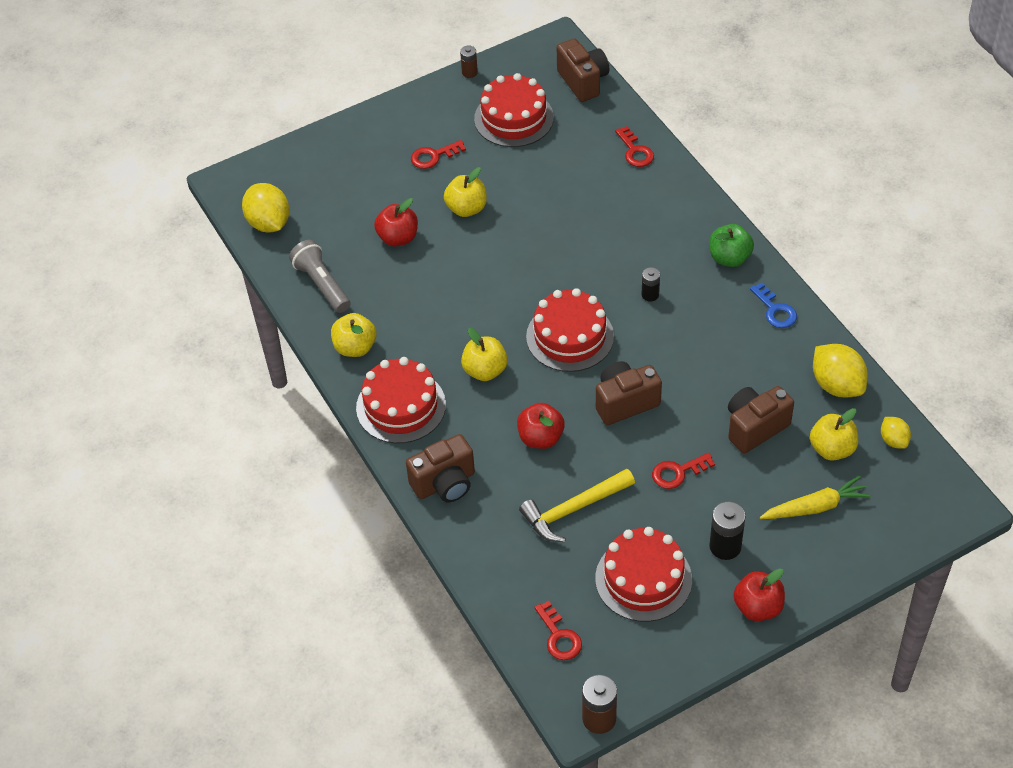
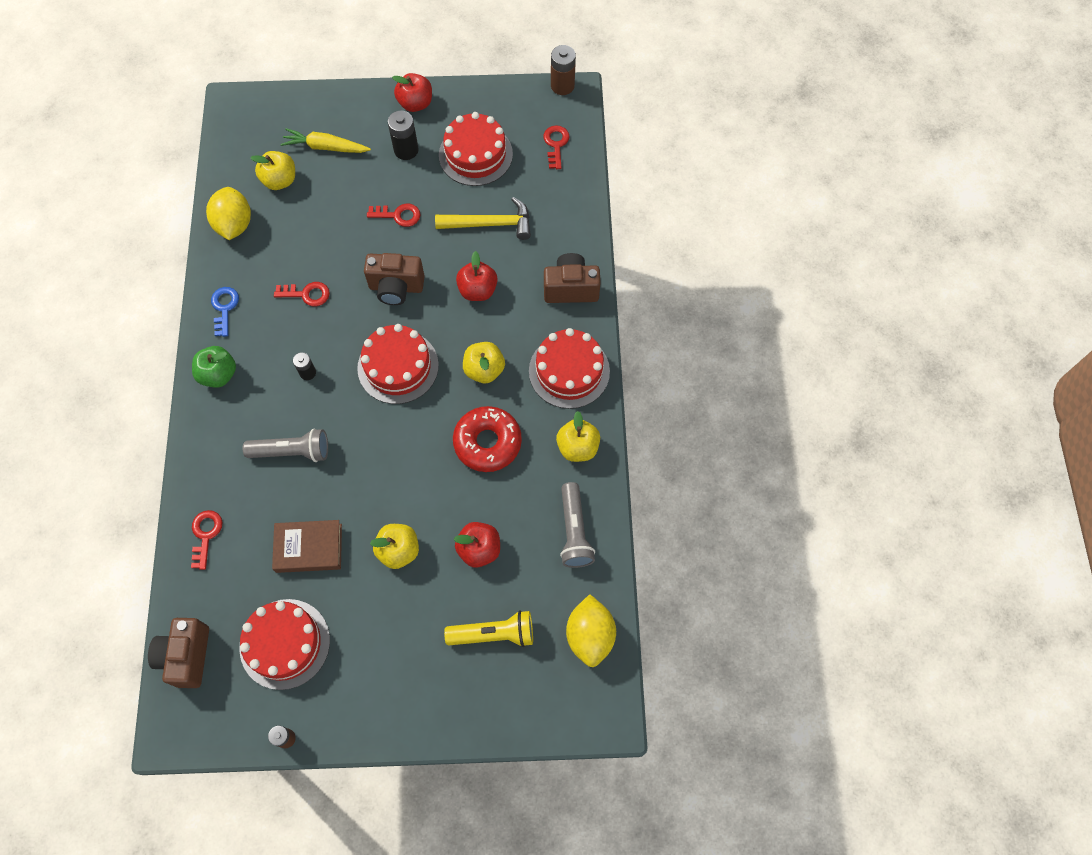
camera: 155 degrees left, 15 degrees up
red key [411,140,466,169] -> red key moved to [274,282,330,306]
brown camera [728,386,794,453] -> none
yellow lemon [881,417,911,449] -> none
none -> grey flashlight [243,429,328,462]
none -> brown book [272,520,342,573]
none -> yellow flashlight [444,610,533,647]
none -> red donut [453,406,522,472]

